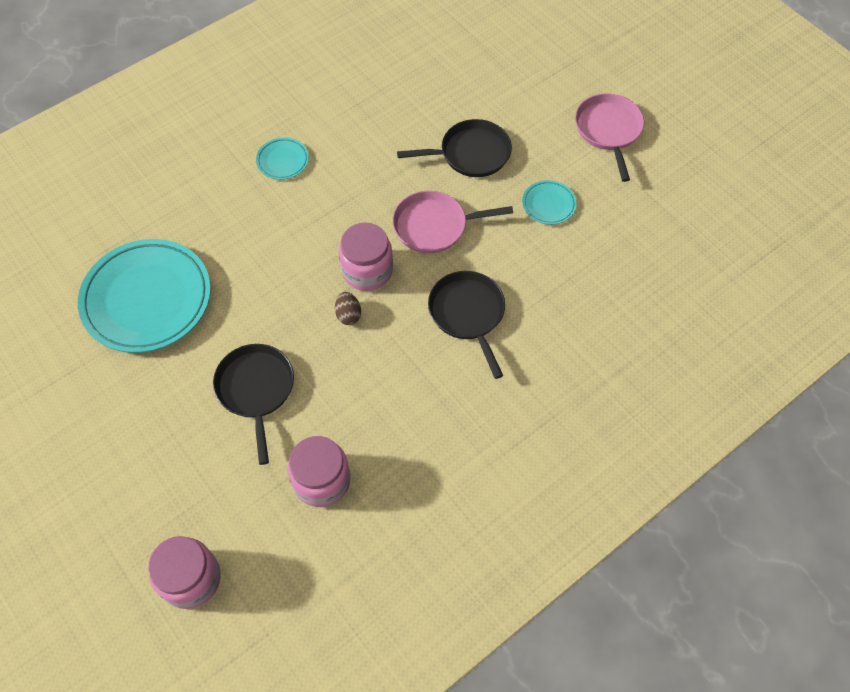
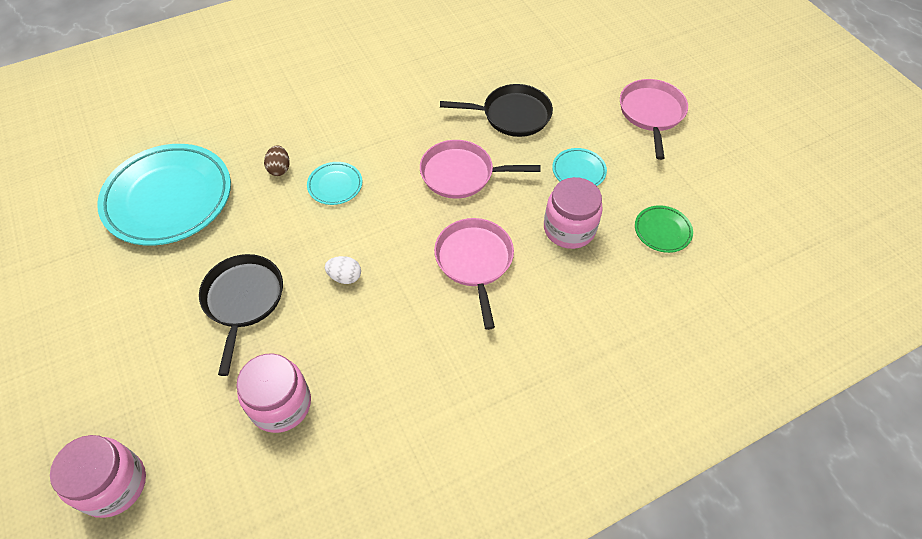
camera: 10 degrees right, 5 degrees down
turquoise plate [256,138,309,180] -> turquoise plate moved to [307,162,362,205]
brown egg [335,292,361,325] -> brown egg moved to [264,145,290,176]
pink jar [339,222,393,291] -> pink jar moved to [544,177,603,249]
black pan [428,271,505,379] -> pink pan [434,218,514,330]
none -> white egg [325,256,361,284]
none -> green plate [635,205,693,253]

